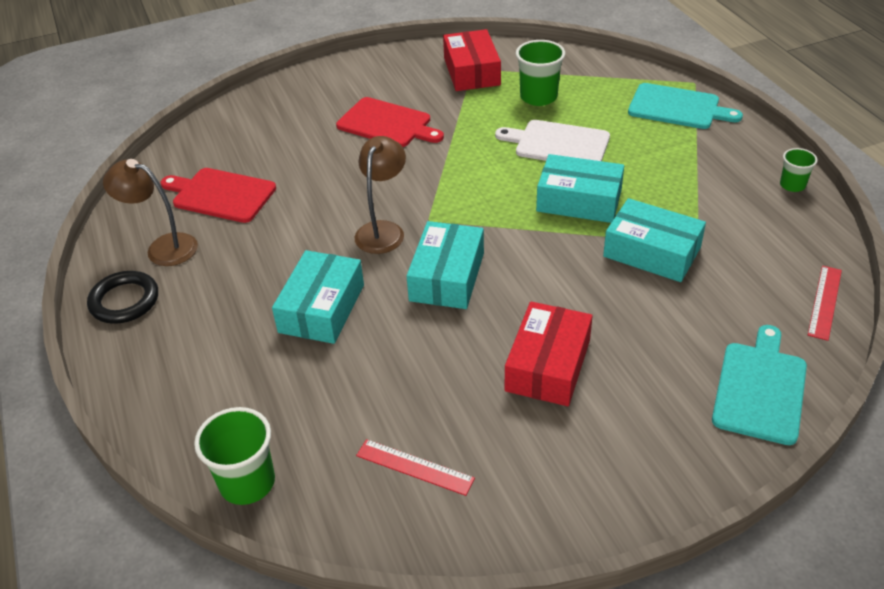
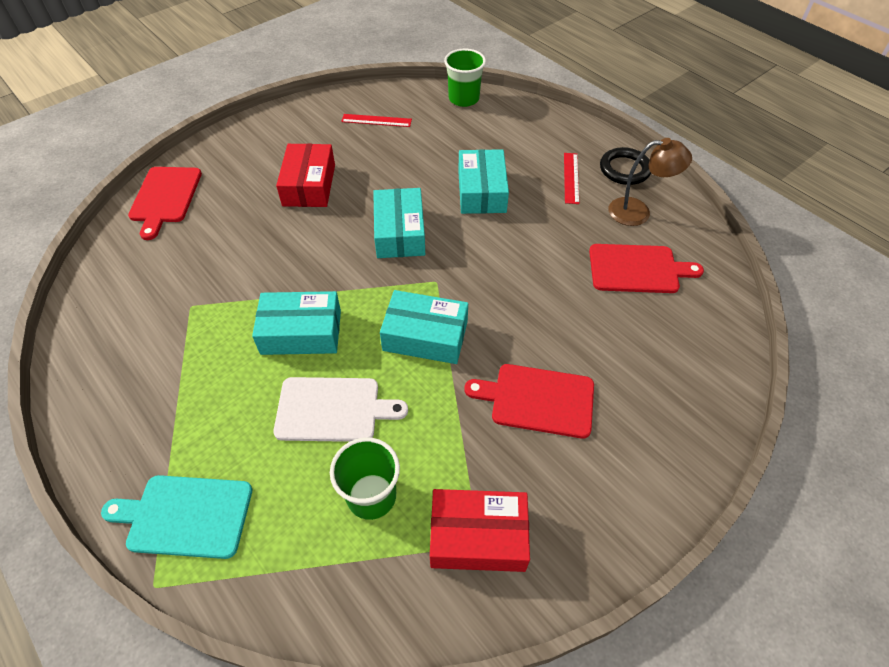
camera: 160 degrees right, 10 degrees up
brown lamp [355,136,406,254] -> none
red box [443,29,501,91] -> red box turned 60 degrees counterclockwise [430,489,530,572]
turquoise box [603,198,706,282] -> turquoise box moved to [380,290,468,364]
turquoise cutting board [712,325,807,445] -> red cutting board [128,167,202,240]
green cup [780,148,818,192] -> none
red ruler [808,266,842,341] -> red ruler moved to [564,153,579,204]

